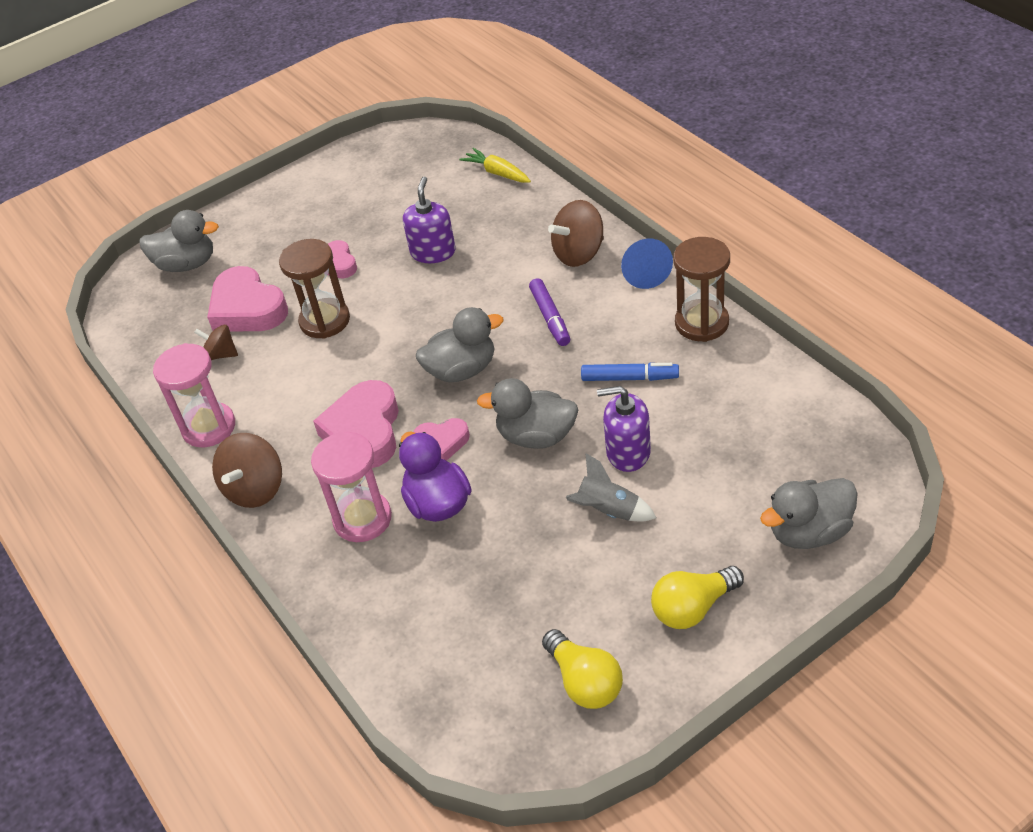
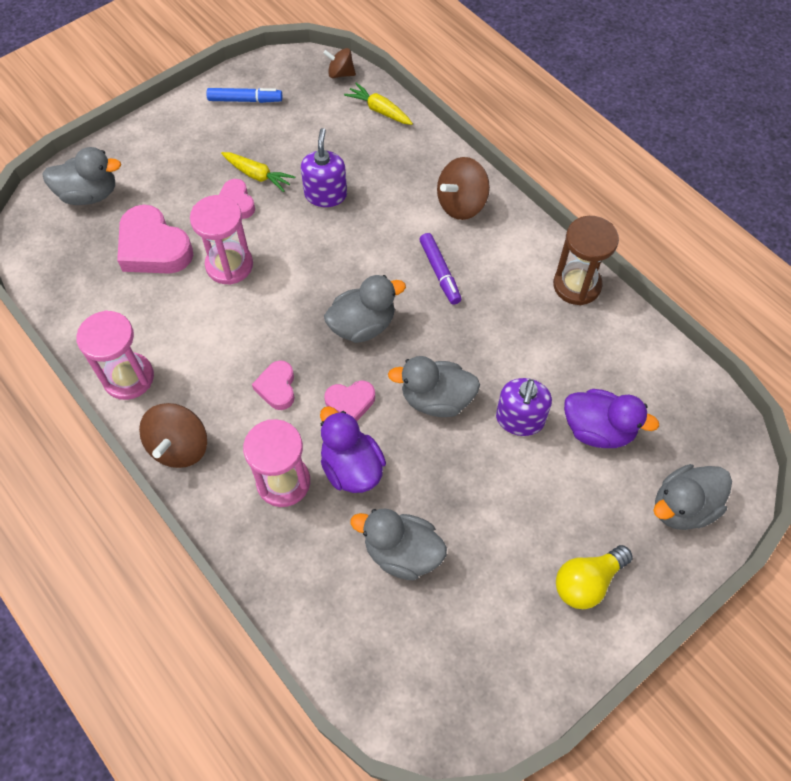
camera: 10 degrees left, 15 degrees up
brown spinning top [194,325,238,360] -> brown spinning top moved to [323,48,356,78]
brown hourglass [279,239,350,339] -> pink hourglass [190,195,253,285]
pink heart [313,380,399,468] -> pink heart [252,360,295,410], size x0.56
yellow light bulb [542,629,623,709] -> none
grey rocket [566,453,656,522] -> none
blue marker [581,363,679,381] -> blue marker moved to [206,88,282,103]
purple soap dispenser [597,386,651,472] -> purple soap dispenser turned 75 degrees counterclockwise [496,378,552,436]
blue cone [621,239,673,289] -> none
none -> yellow carrot [221,152,295,192]
none -> grey duck [351,508,447,580]
none -> purple duck [564,389,659,448]

